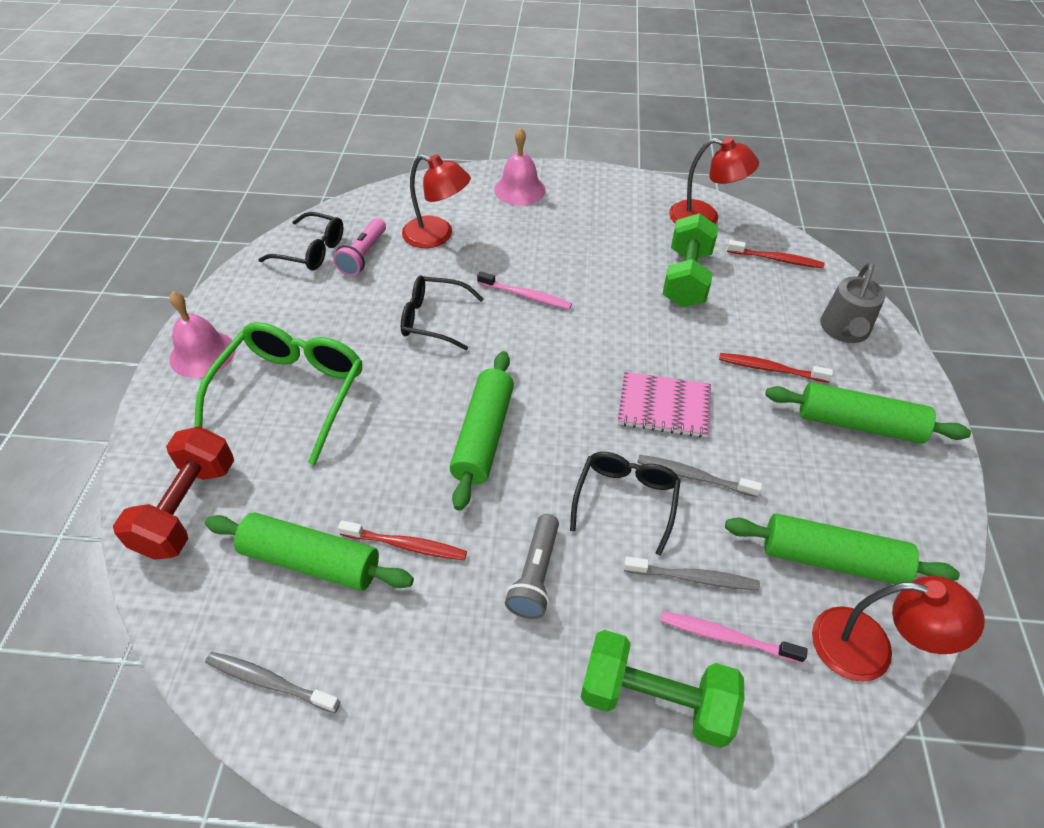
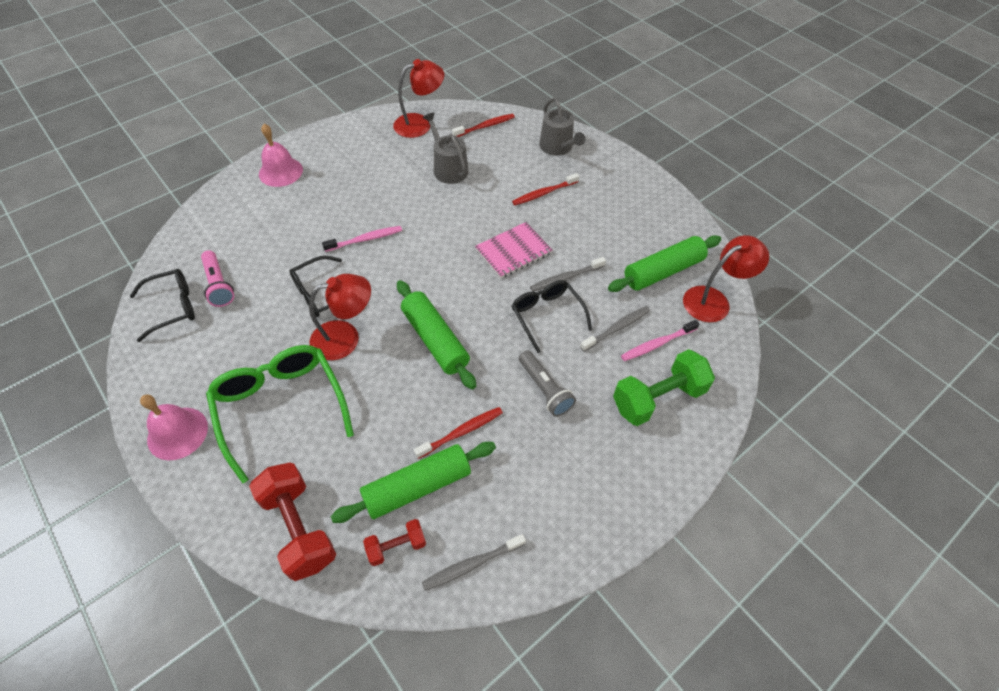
camera: 45 degrees left, 5 degrees up
red lamp [402,154,471,248] -> red lamp moved to [309,274,371,360]
green dumbbell [663,213,718,307] -> grey watering can [423,112,469,184]
green rolling pin [765,382,971,444] -> none
none -> red dumbbell [363,519,426,566]

